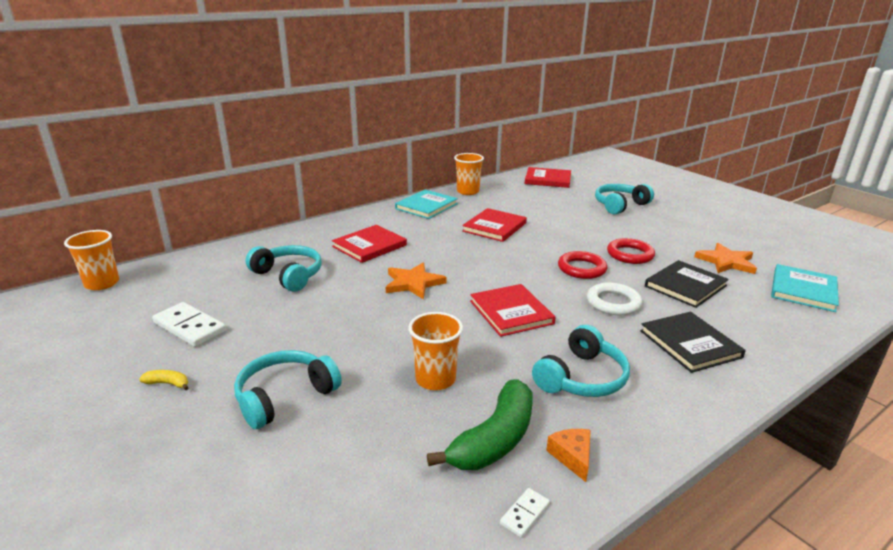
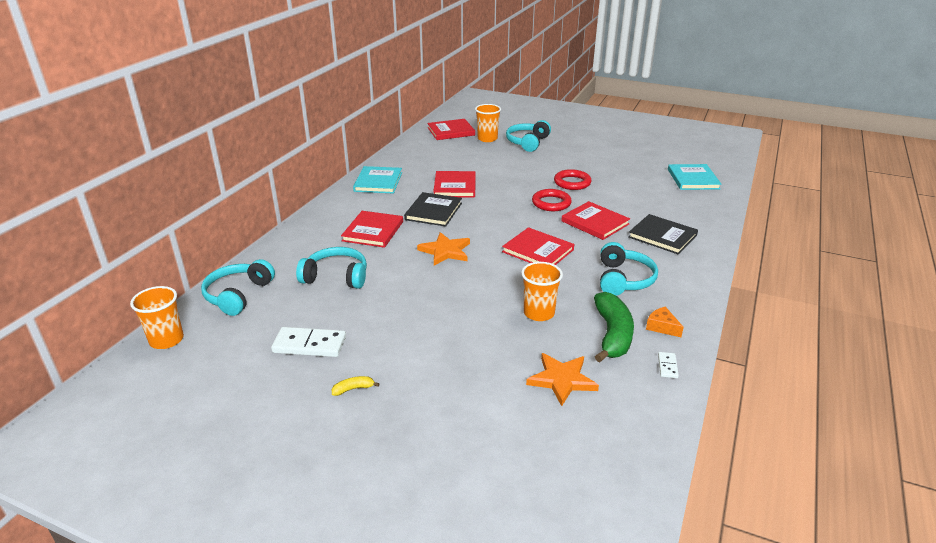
camera: 30 degrees left, 5 degrees up
turquoise headphones [234,350,342,429] -> turquoise headphones moved to [201,259,275,316]
orange cup [454,153,484,195] -> orange cup moved to [475,104,501,142]
white ring [587,282,642,316] -> red book [561,201,630,240]
black book [645,260,729,308] -> black book moved to [404,192,462,227]
orange star [694,243,757,274] -> orange star moved to [526,353,599,406]

